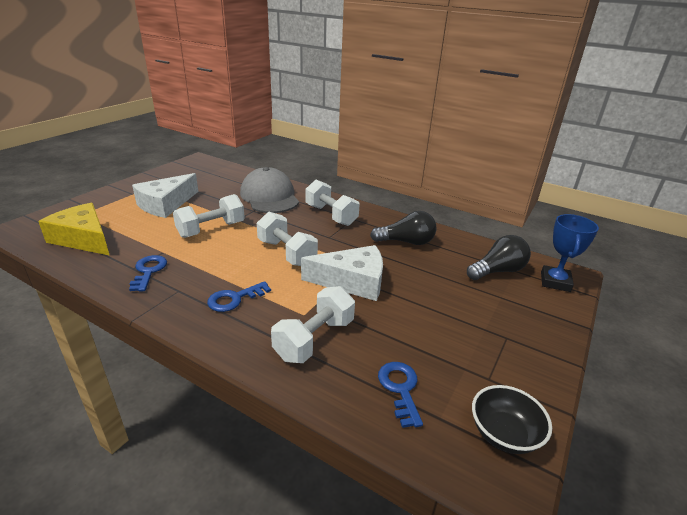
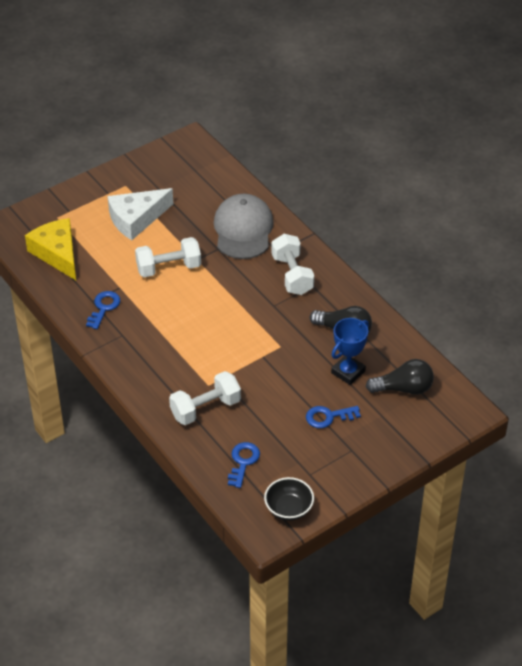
camera: 25 degrees right, 15 degrees up
blue key [207,281,271,312] -> blue key moved to [306,406,361,428]
white dumbbell [257,212,318,266] -> none
white cheese [301,245,383,301] -> none
blue trophy [541,214,599,292] -> blue trophy moved to [331,318,369,385]

